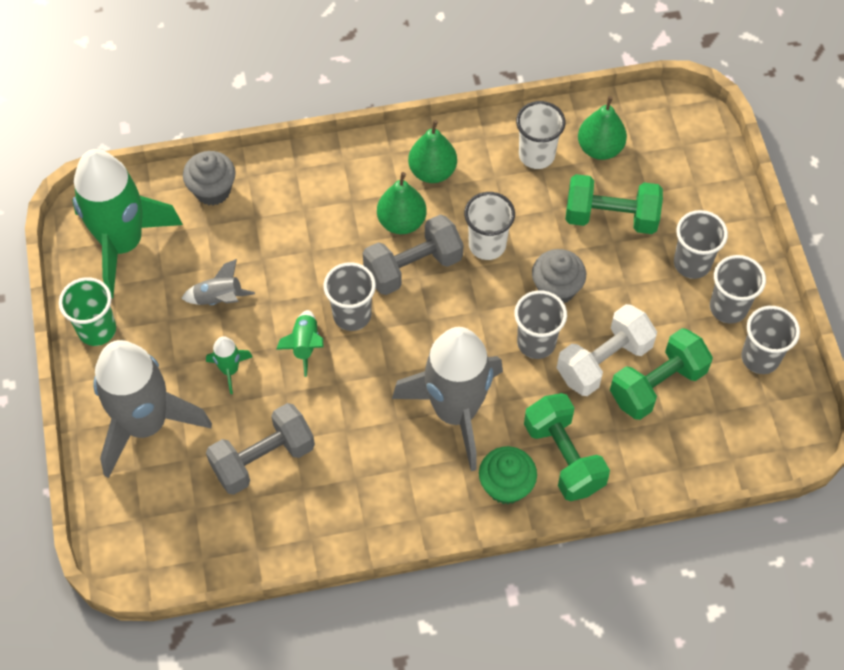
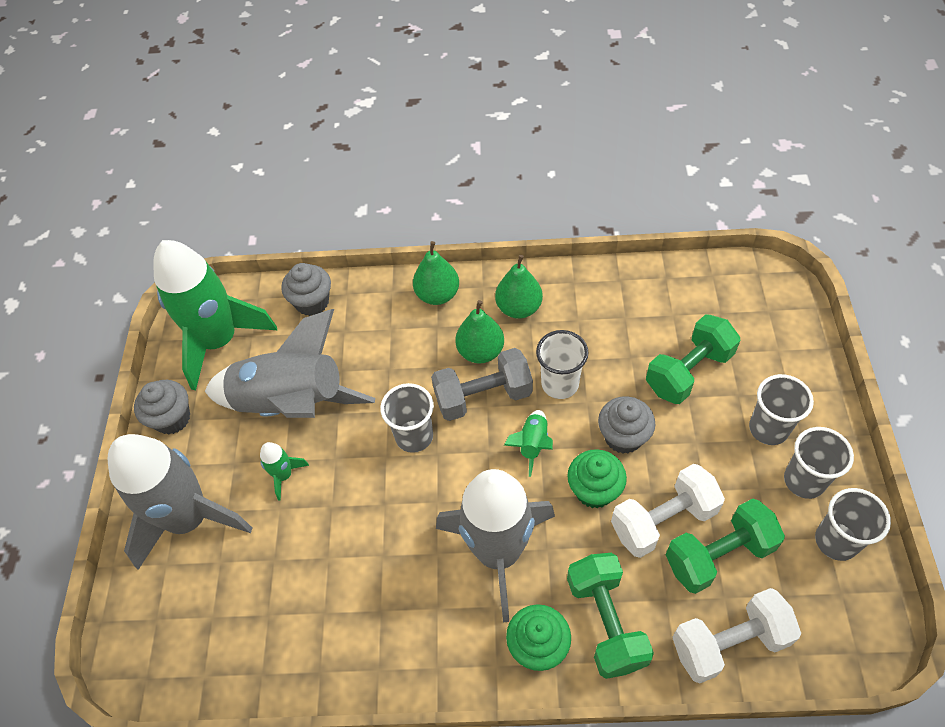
camera: 15 degrees right, 5 degrees down
green cup [59,277,116,346] -> grey cupcake [134,380,190,434]
grey rocket [181,259,255,305] -> grey rocket [205,309,375,418], size x2.44
grey dumbbell [206,403,315,495] -> none
green rocket [276,310,323,377] -> green rocket moved to [504,410,553,477]
grey cup [514,290,567,359] -> green cupcake [567,449,627,508]
white cup [516,101,566,169] -> none
green dumbbell [565,174,663,234] -> green dumbbell turned 60 degrees counterclockwise [646,314,740,404]
green pear [578,96,627,160] -> green pear moved to [413,241,459,305]
none -> white dumbbell [672,588,801,683]

